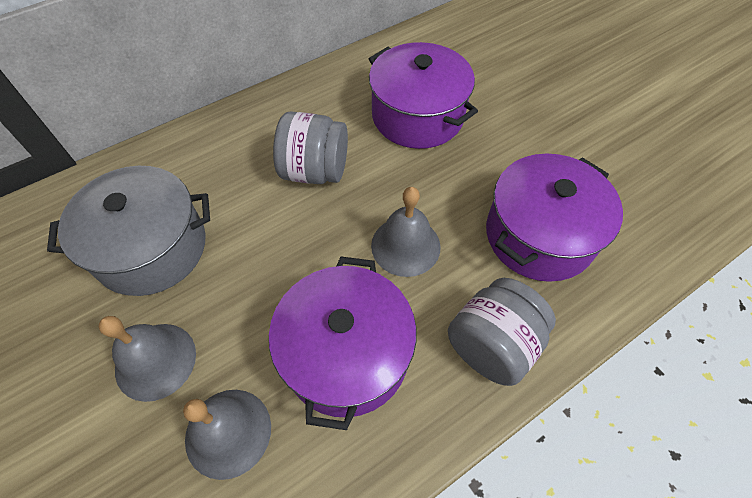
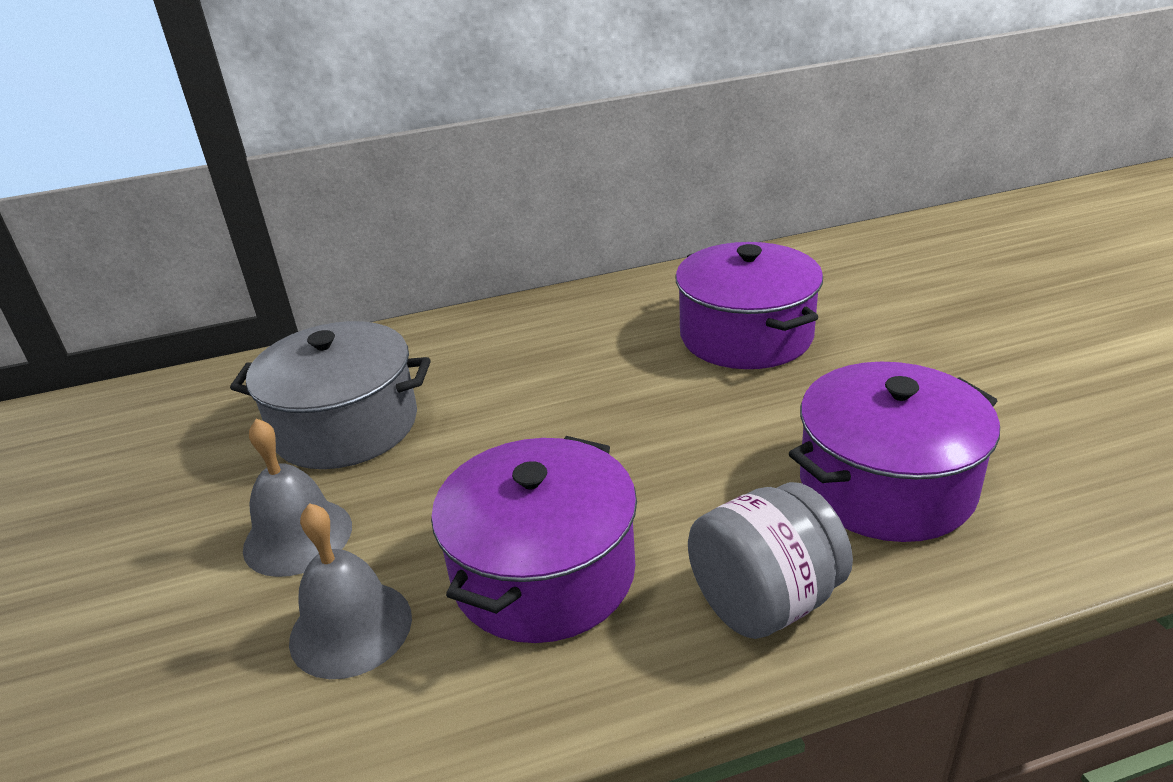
camera: 20 degrees right, 25 degrees down
grey jar [273,111,348,184] -> none
grey bell [371,187,441,277] -> none

